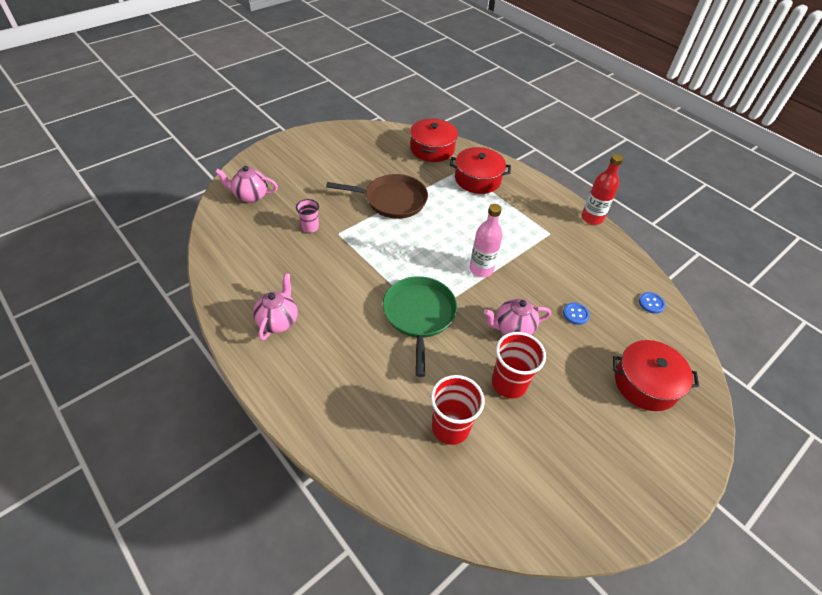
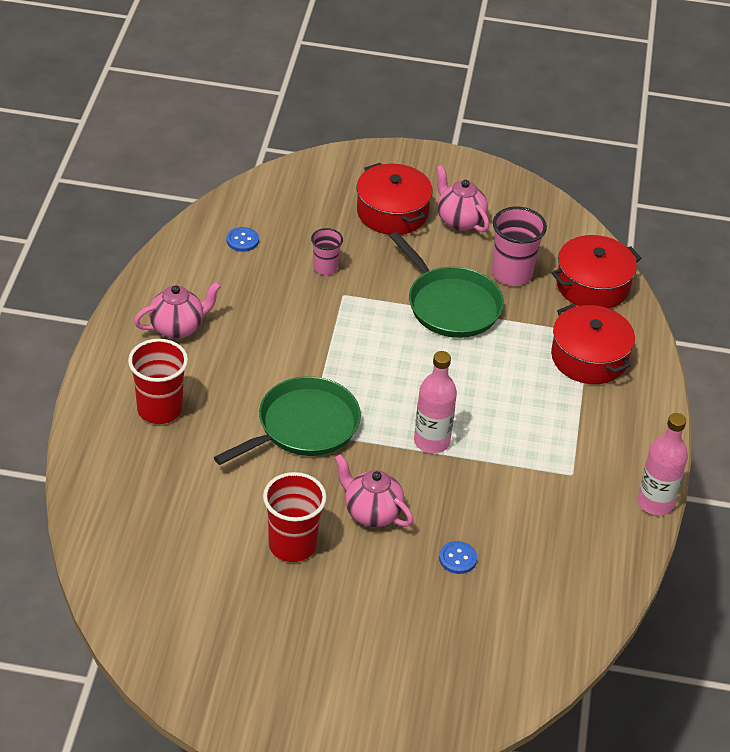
camera: 50 degrees right, 5 degrees down
pink teapot [215,166,278,203] -> pink teapot moved to [436,165,489,232]
brown pan [326,174,428,219] -> green pan [389,232,504,338]
red cup [431,375,485,445] -> red cup moved to [128,339,188,424]
red bottle [581,154,623,225] -> pink bottle [638,413,688,515]
red pot [613,340,699,411] -> red pot moved to [357,163,433,235]
blue button [639,292,665,314] -> blue button moved to [226,227,259,252]
none -> pink cup [492,207,547,286]

